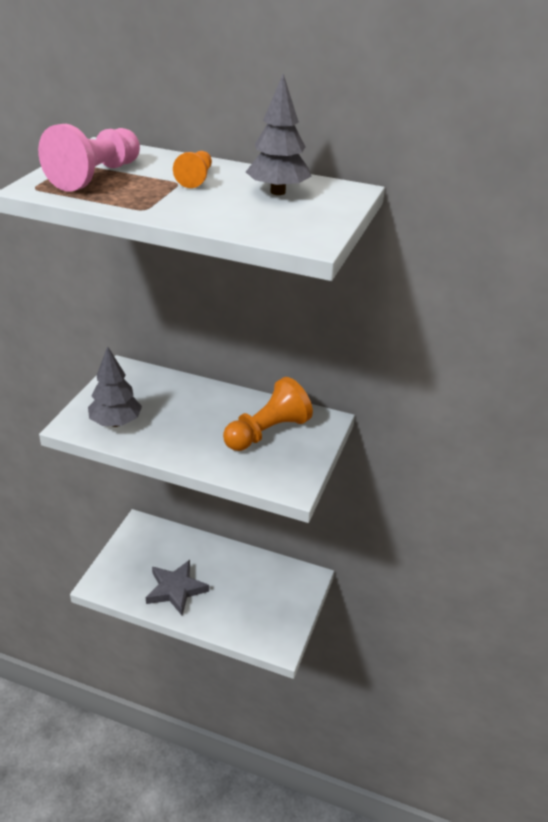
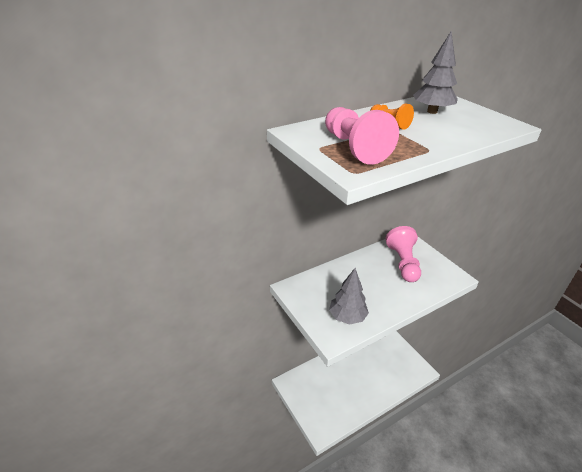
camera: 50 degrees left, 0 degrees up
grey star [146,560,209,615] -> none
orange pawn [223,377,313,451] -> pink pawn [386,226,421,282]

